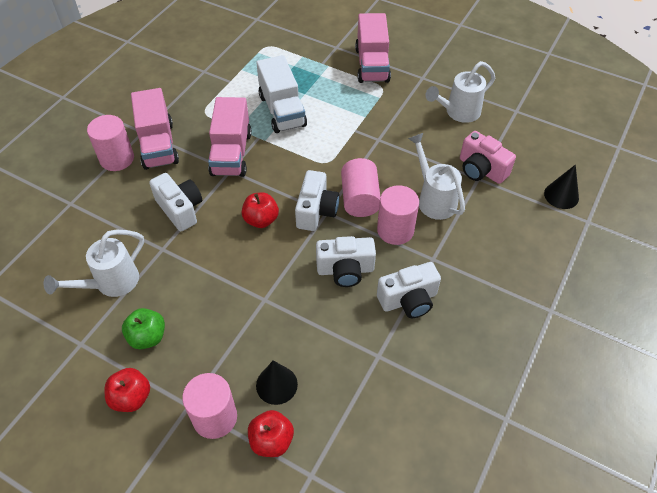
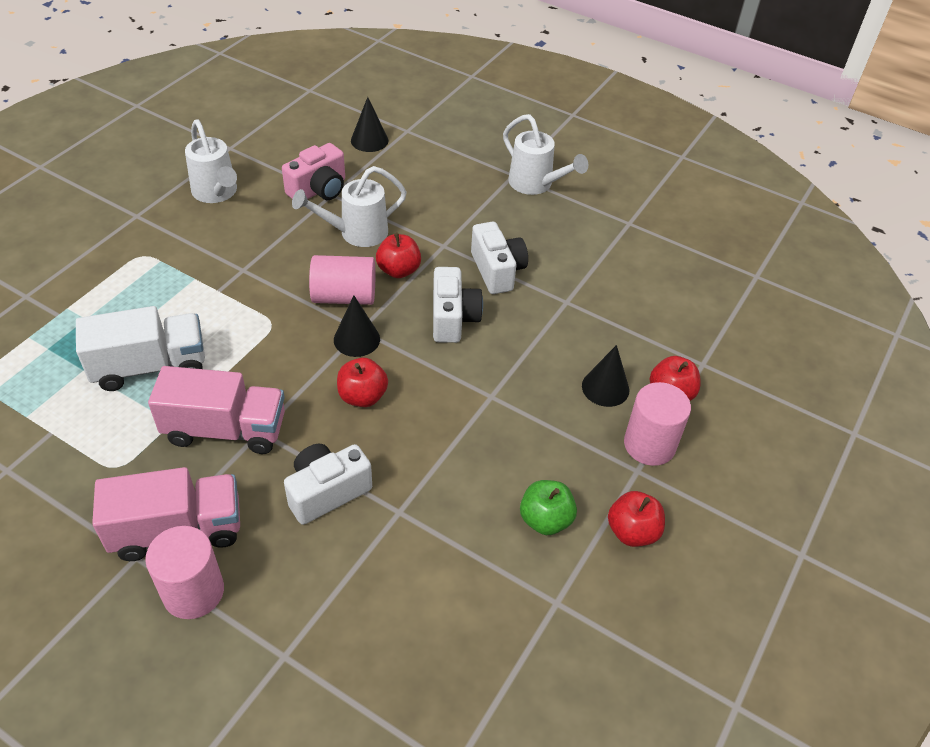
camera: 90 degrees left, 5 degrees down
white watering can [43,230,144,297] -> white watering can moved to [503,114,588,195]
white camera [295,170,339,231] -> black cone [334,296,380,357]
pink truck [355,13,391,83] -> none
pink cylinder [377,185,419,245] -> red apple [376,233,421,278]

